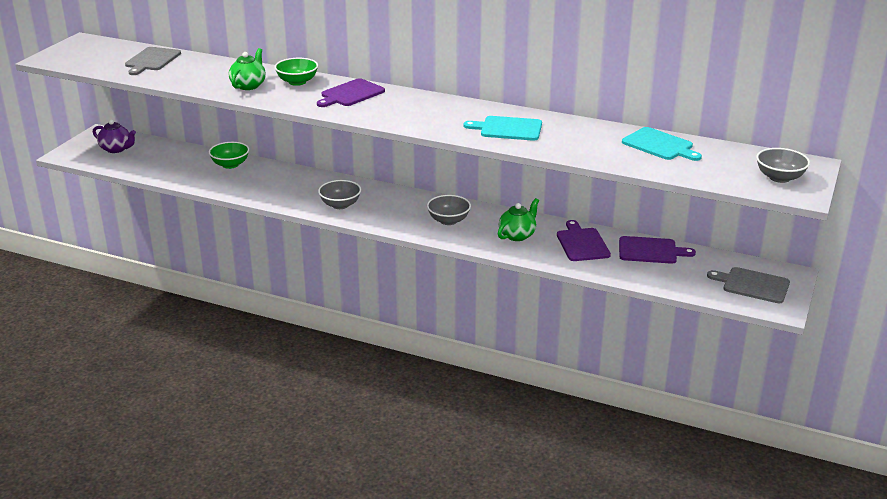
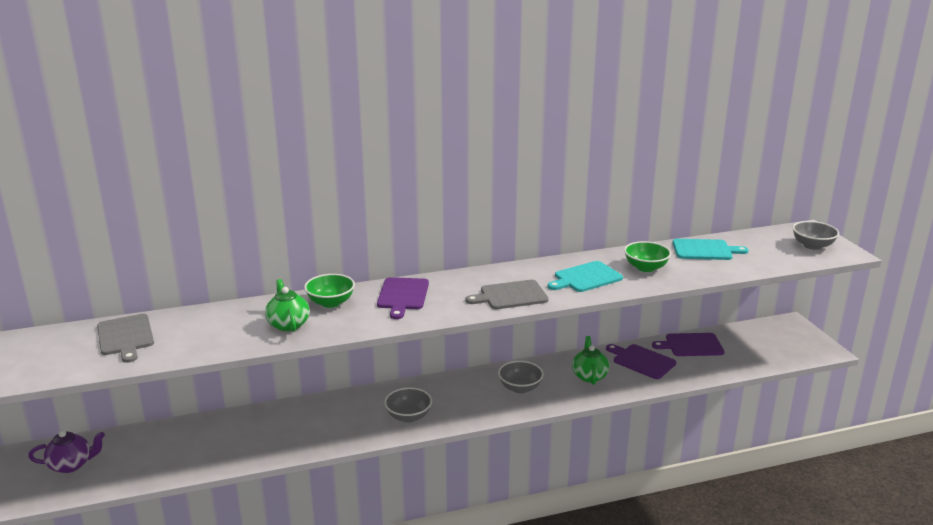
camera: 40 degrees left, 5 degrees down
green bowl [209,142,249,169] -> green bowl moved to [624,241,671,272]
purple cutting board [619,236,696,264] -> purple cutting board turned 150 degrees counterclockwise [652,333,724,356]
grey cutting board [707,267,790,303] -> grey cutting board moved to [465,280,549,309]

